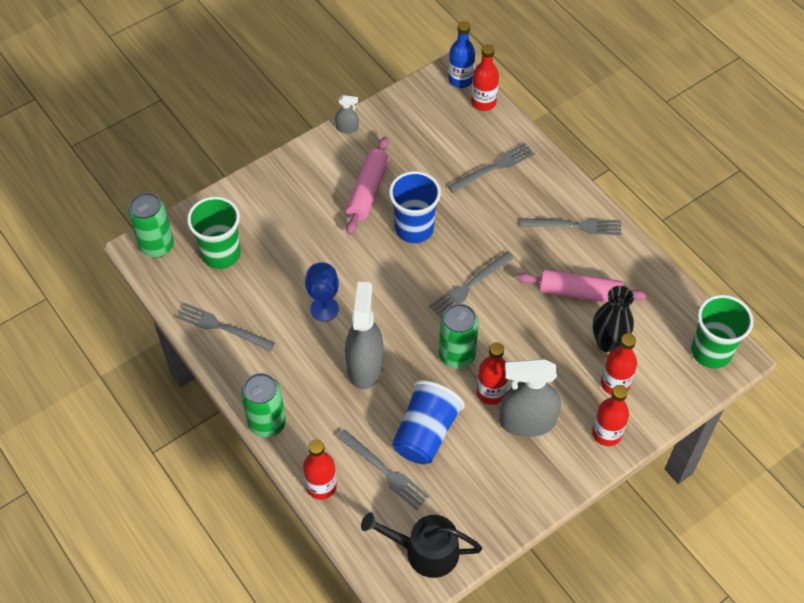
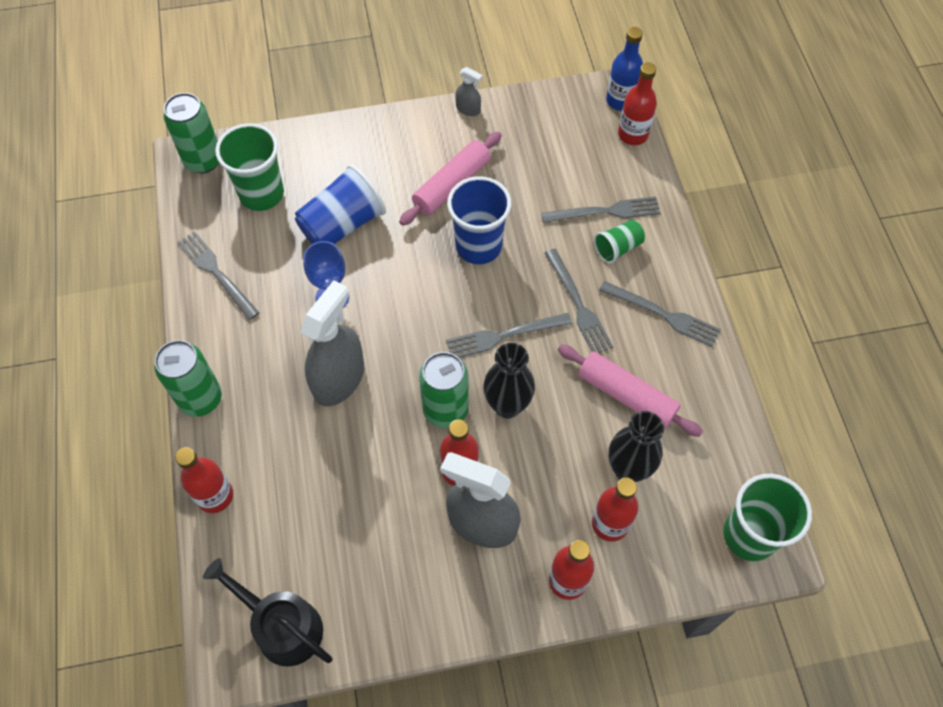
camera: 25 degrees right, 5 degrees up
grey fork [337,429,429,510] -> grey fork moved to [545,249,613,353]
blue cup [392,380,465,464] -> blue cup moved to [295,164,386,244]
none -> black vase [483,343,535,418]
none -> green cup [594,220,645,264]

